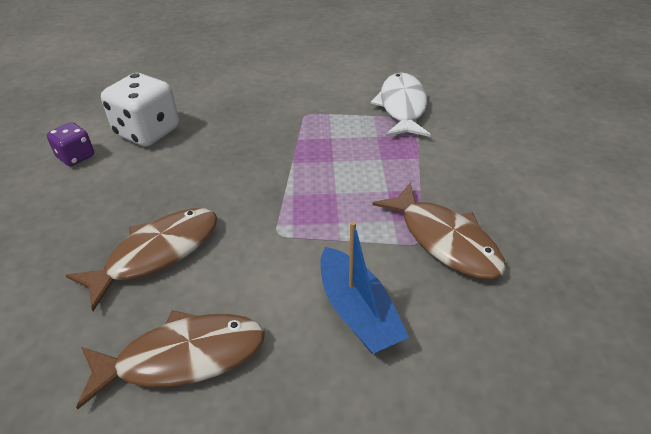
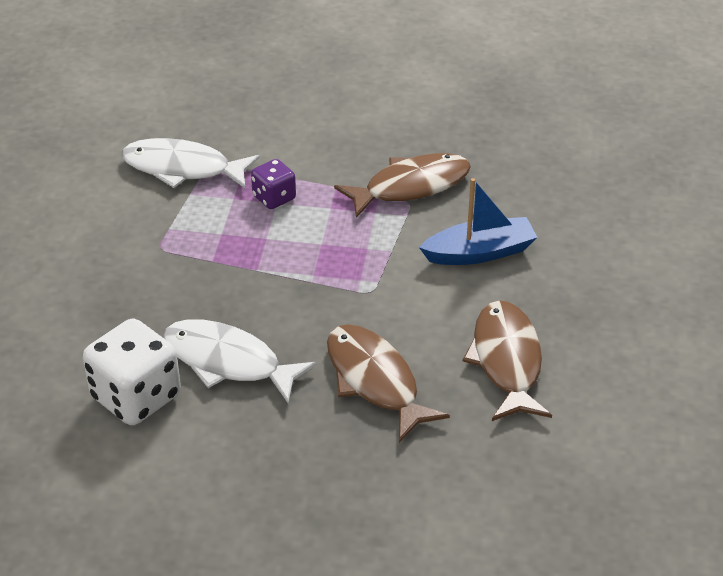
camera: 80 degrees left, 0 degrees up
purple dice [46,122,94,167] -> purple dice moved to [251,159,296,209]
none -> white fish [163,319,317,403]

